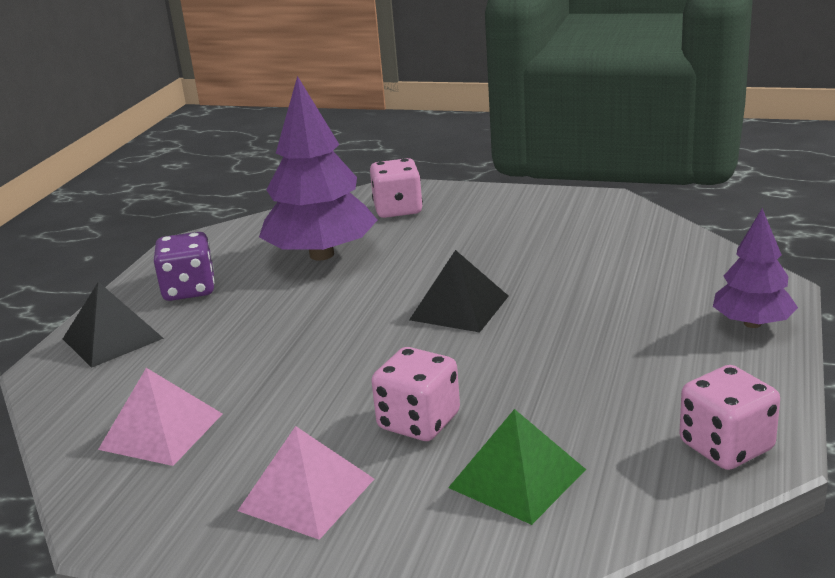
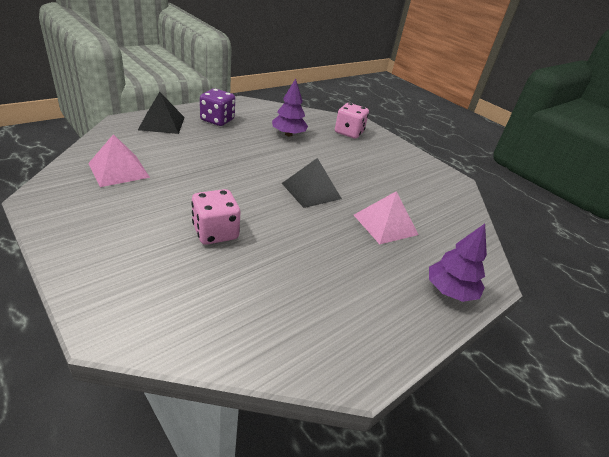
camera: 25 degrees right, 10 degrees up
pink pyramid [238,426,374,540] -> pink pyramid moved to [354,191,419,244]
purple tree [259,76,377,260] -> purple tree [272,78,308,136], size x0.57
green pyramid [448,409,586,525] -> none
pink dice [679,365,780,470] -> none

